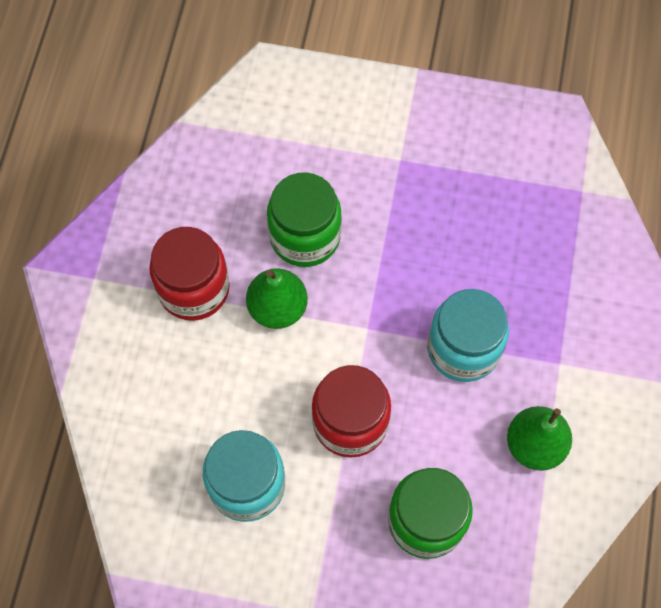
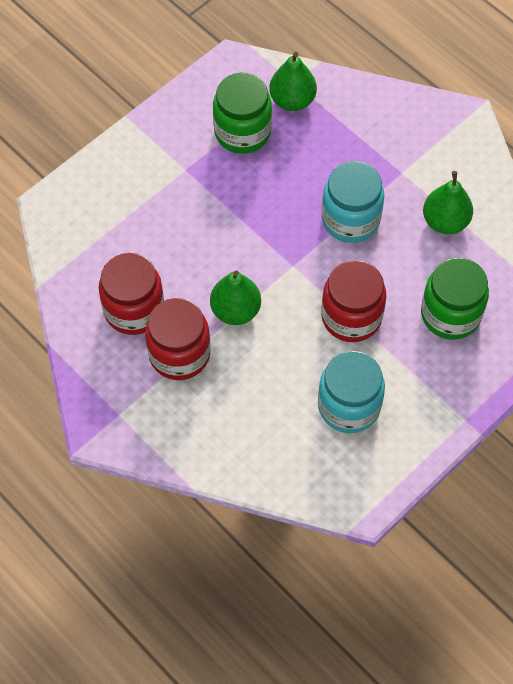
camera: 55 degrees left, 5 degrees down
green jar [267,172,342,267] -> green jar moved to [213,73,272,154]
none -> red jar [99,253,164,335]
none -> green pear [269,52,317,111]

